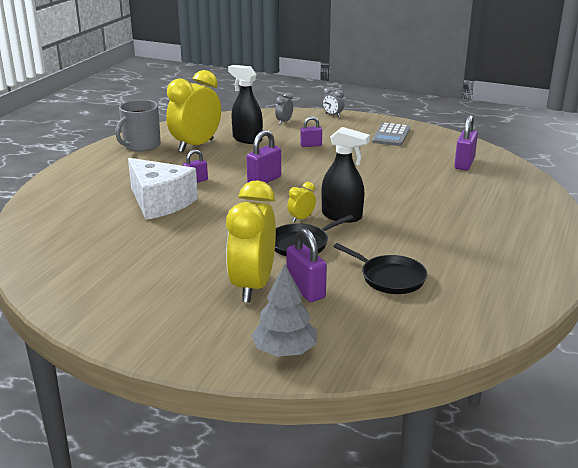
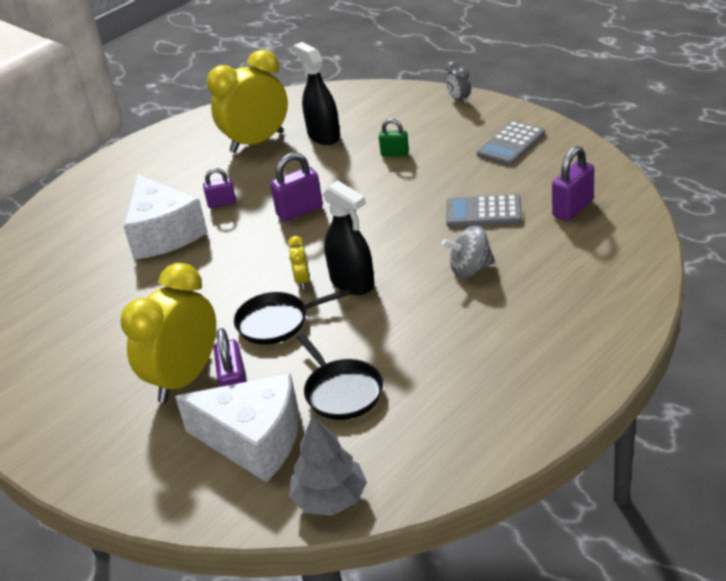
camera: 25 degrees right, 10 degrees up
grey mug [115,100,161,152] -> none
grey tree [251,263,317,357] -> grey tree moved to [289,415,367,516]
grey clock [275,92,293,125] -> none
yellow clock [287,182,316,222] -> yellow clock turned 105 degrees clockwise [288,236,310,289]
purple padlock [300,116,322,147] -> green padlock [379,119,409,156]
none -> white cheese [175,373,299,482]
none -> grey spinning top [442,226,495,278]
none -> grey calculator [446,194,522,227]

